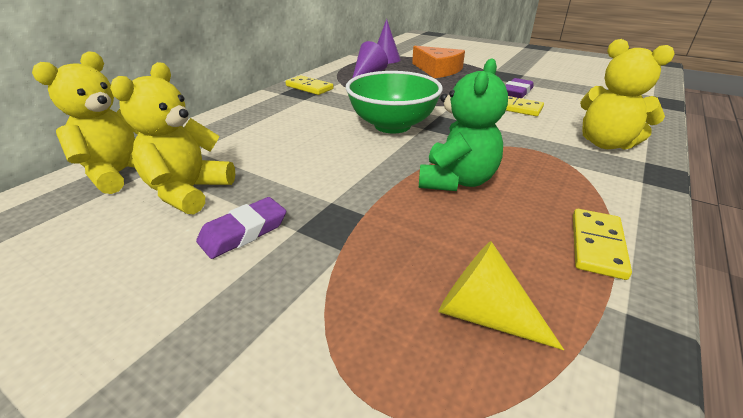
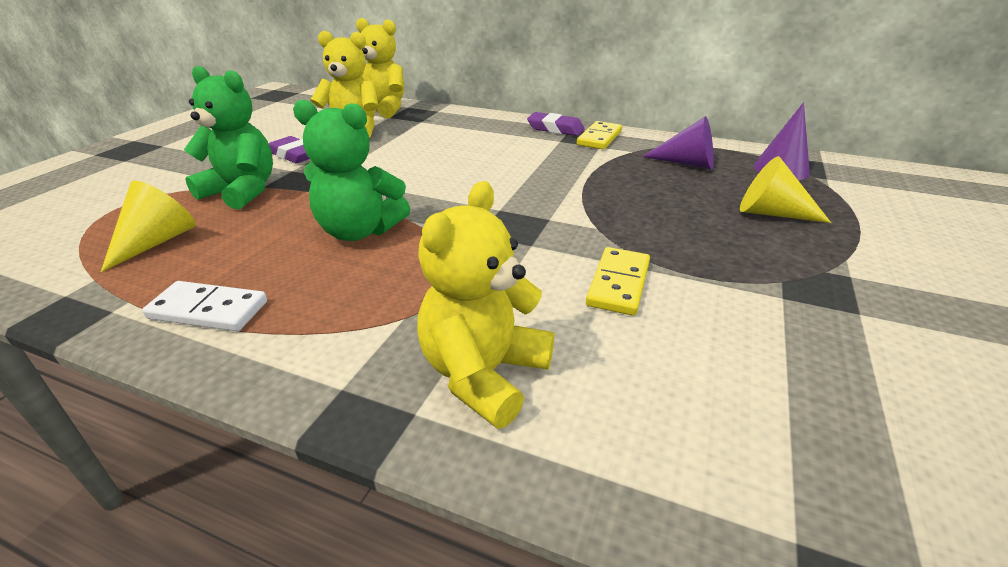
camera: 80 degrees right, 0 degrees up
green bowl [346,71,443,134] -> none
orange cheese [412,46,465,78] -> yellow cone [740,156,831,223]
purple eraser [505,78,533,98] -> purple eraser moved to [527,112,585,136]
yellow domino [573,209,632,280] -> white domino [142,281,267,331]
none -> green teddy bear [184,66,273,209]

